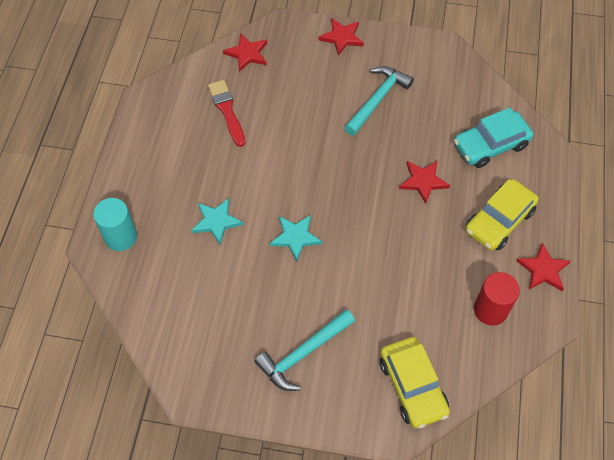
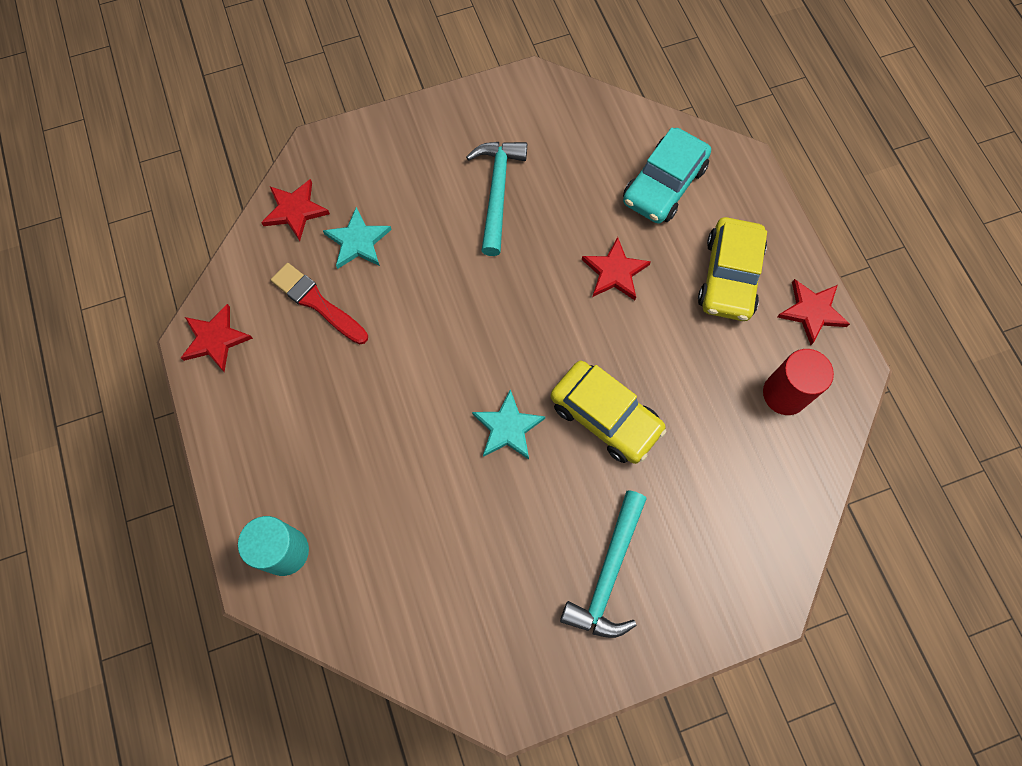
camera: 30 degrees left, 10 degrees up
turquoise star [191,198,243,245] -> turquoise star moved to [323,207,392,269]
red star [318,18,364,56] -> red star moved to [181,304,253,372]
yellow car [380,337,450,428] -> yellow car moved to [551,361,667,464]

